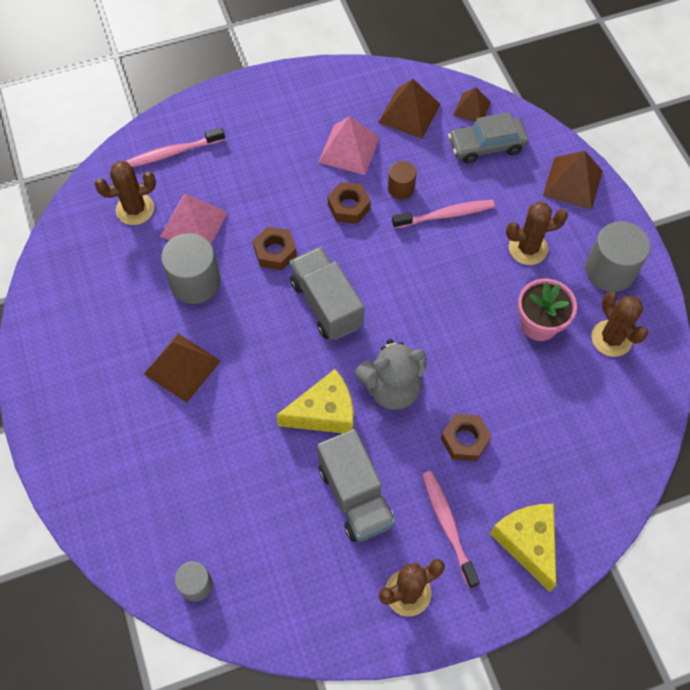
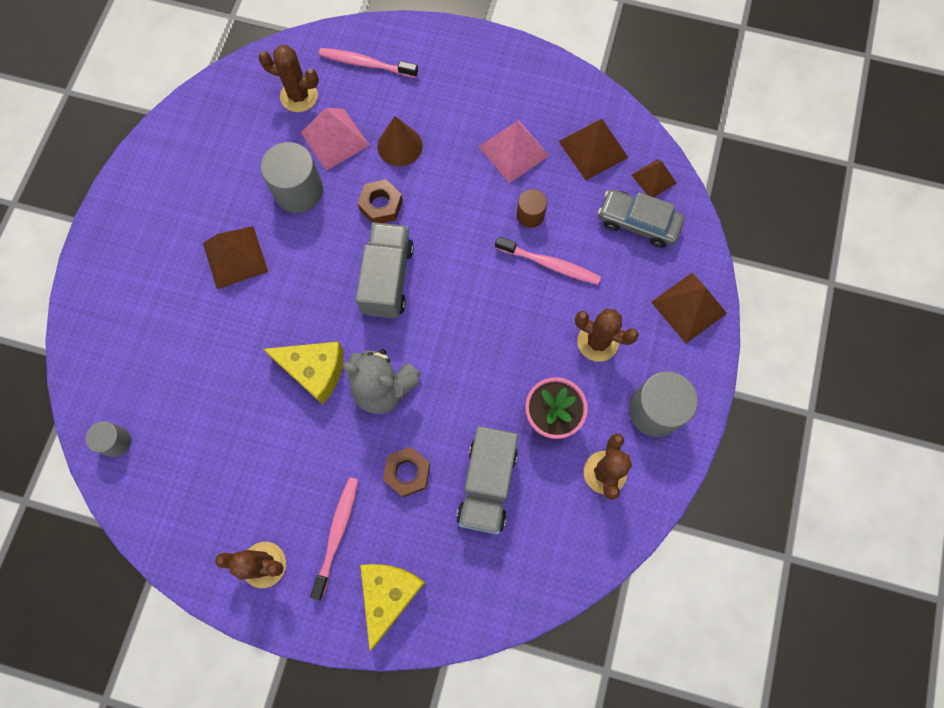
camera: 35 degrees right, 10 degrees up
grey truck [317,429,395,542] -> grey truck moved to [456,426,518,535]
brown nut [328,182,371,224] -> none
none -> brown cone [377,116,423,166]

